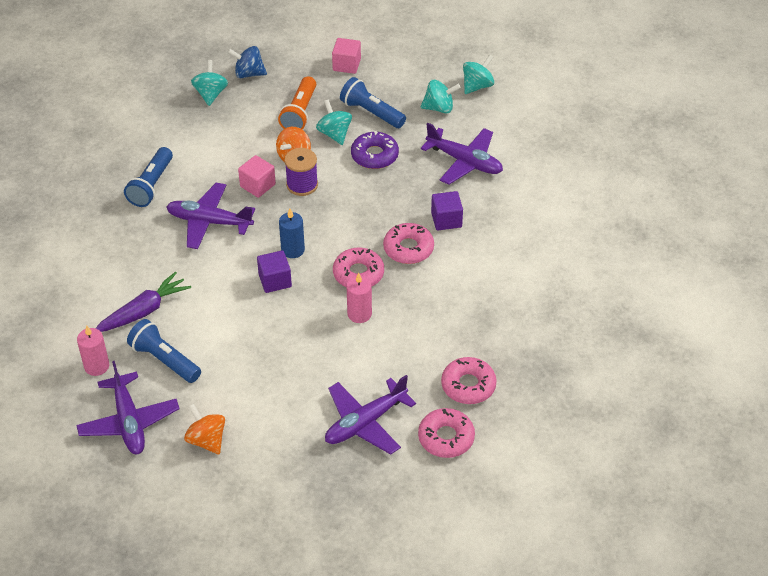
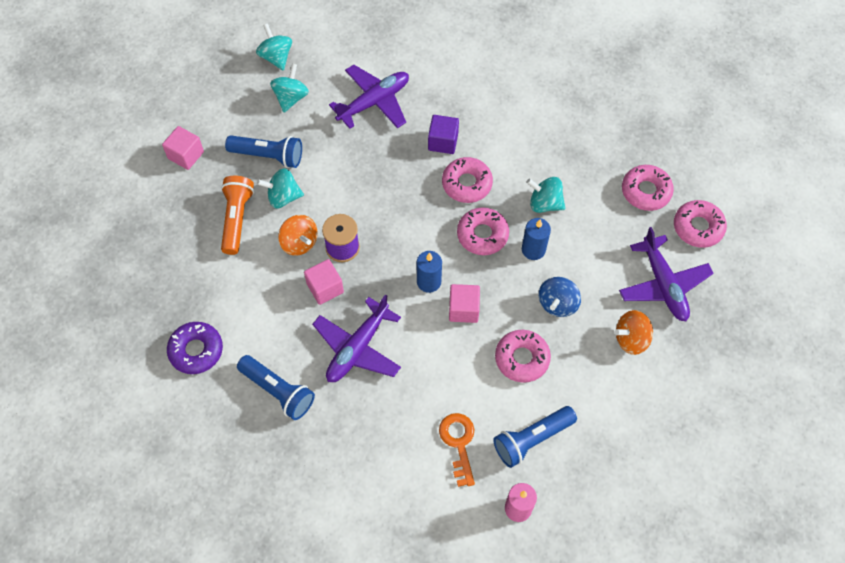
camera: 70 degrees left, 15 degrees up
purple plane [76,361,179,454] -> none
purple carrot [96,271,191,332] -> orange key [439,413,475,487]
orange spinning top [184,403,225,455] -> orange spinning top moved to [615,310,653,355]
turquoise spinning top [191,60,228,106] -> turquoise spinning top moved to [526,177,565,213]
blue spinning top [227,46,267,78] -> blue spinning top moved to [539,277,581,317]
purple cube [257,250,292,293] -> pink cube [449,284,480,323]
orange flashlight [278,76,316,130] -> orange flashlight turned 120 degrees counterclockwise [221,176,254,255]
blue flashlight [340,77,406,128] -> blue flashlight turned 135 degrees counterclockwise [225,135,302,168]
pink candle [346,273,372,323] -> blue candle [522,218,551,260]
purple donut [351,131,399,169] -> purple donut moved to [167,322,223,374]
none -> pink donut [495,330,551,383]

